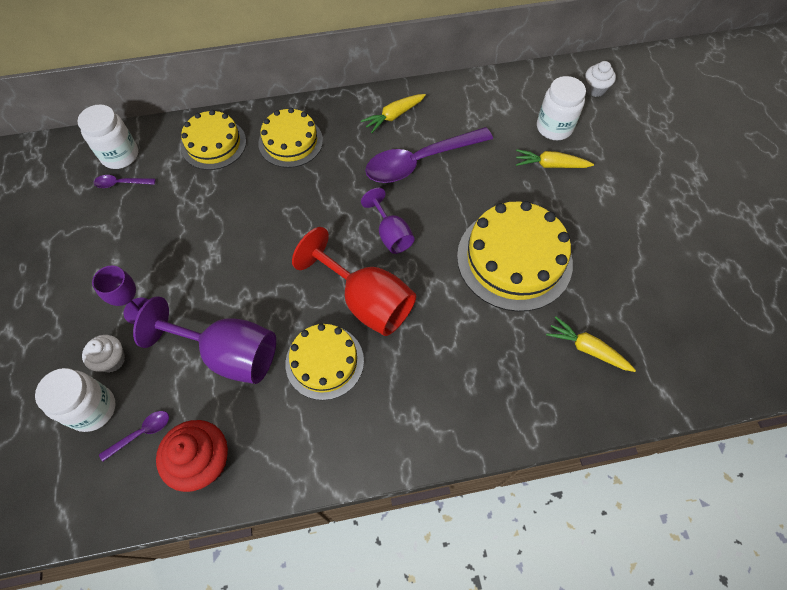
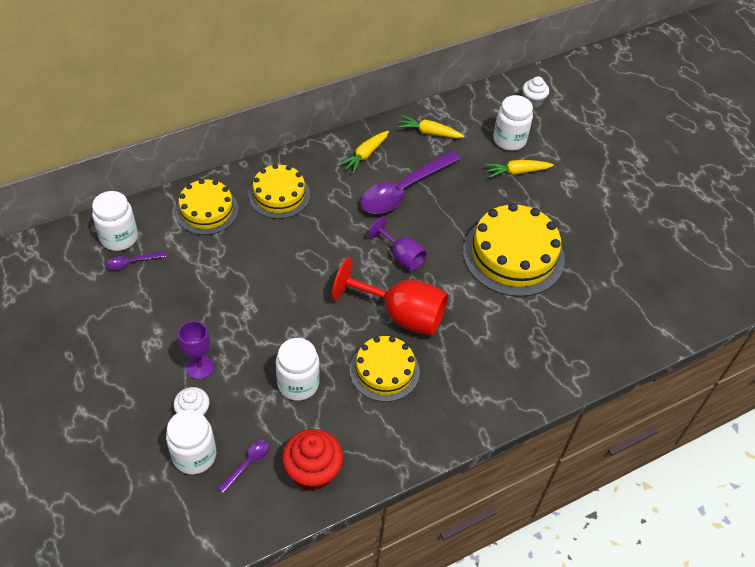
camera: 20 degrees left, 10 degrees down
purple goblet [133,296,276,384] -> white jar [276,338,320,401]
yellow carrot [546,317,636,372] -> yellow carrot moved to [397,115,464,138]

